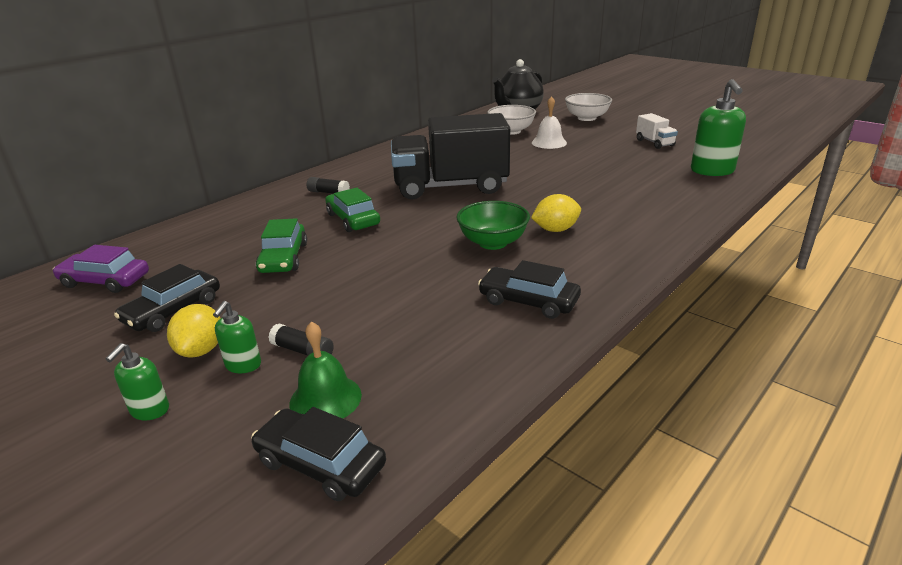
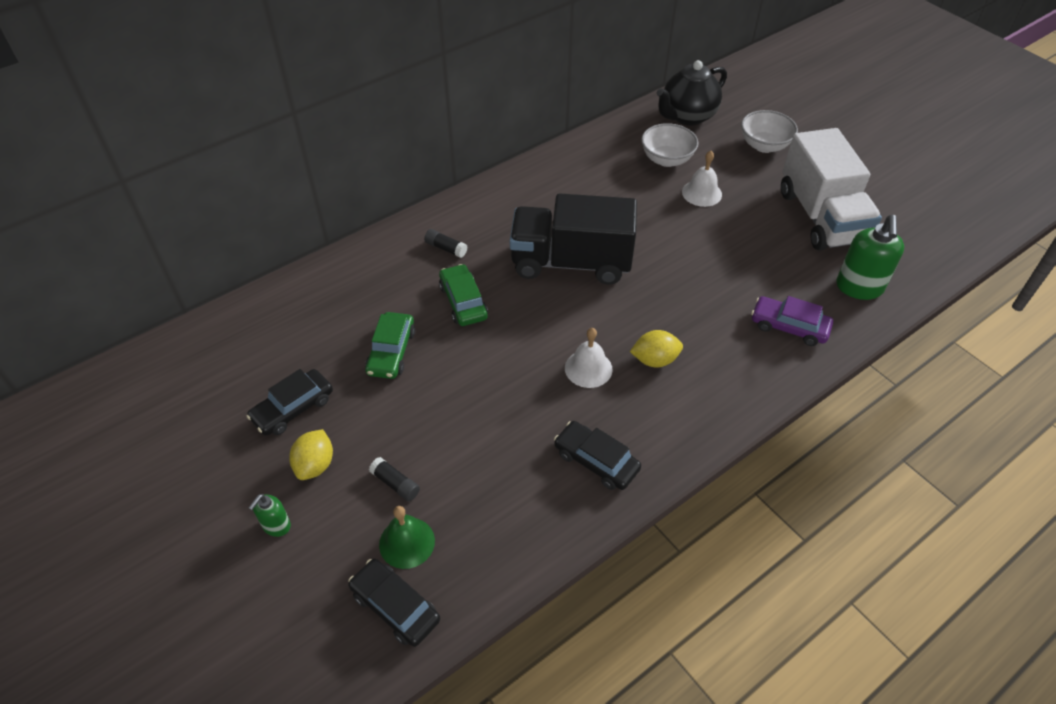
camera: 10 degrees right, 20 degrees up
purple car [53,245,149,293] -> purple car moved to [751,296,833,346]
green soap dispenser [213,301,261,373] -> none
green bowl [456,201,530,250] -> white bell [565,328,612,388]
white truck [636,113,678,149] -> white truck [781,128,882,251], size x2.37

